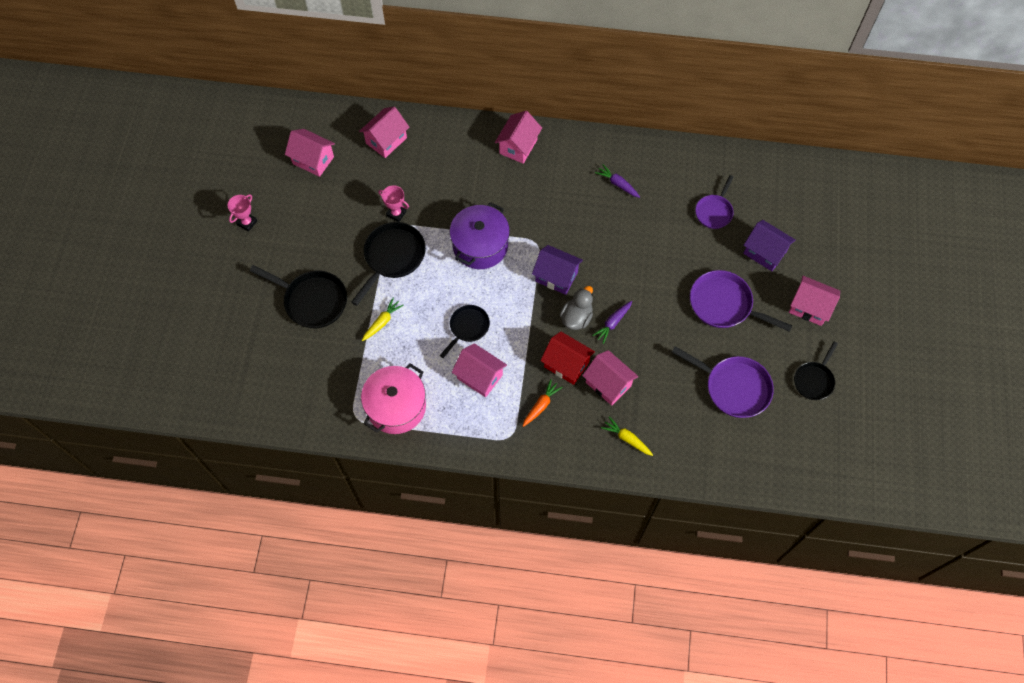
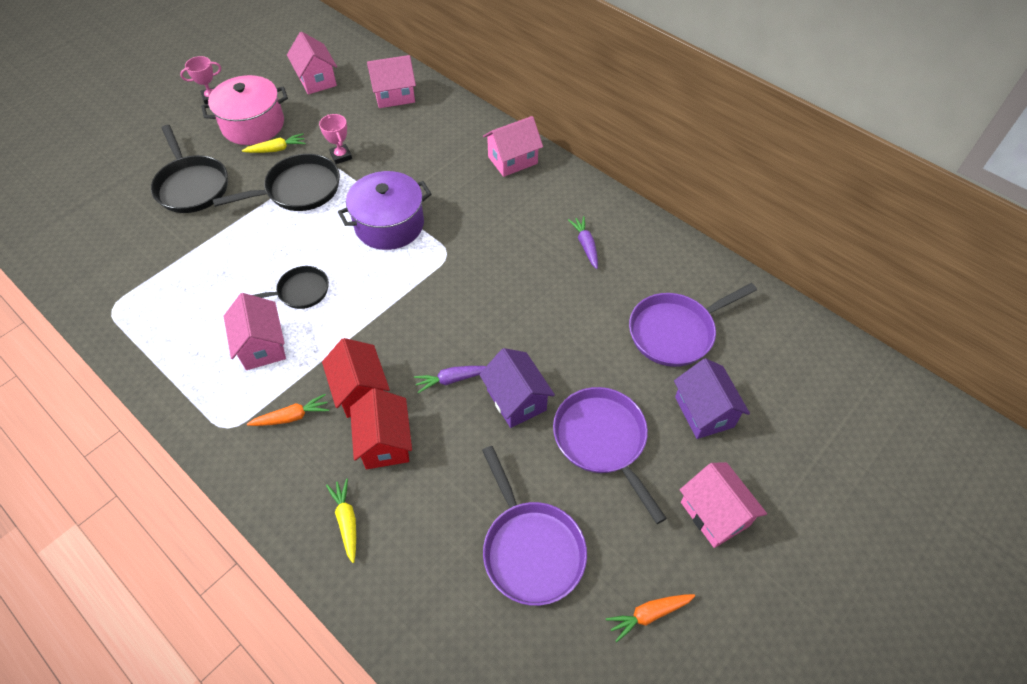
camera: 35 degrees right, 10 degrees down
pink pot [361,363,426,434] -> pink pot moved to [201,75,288,145]
yellow carrot [362,298,404,341] -> yellow carrot moved to [242,133,306,153]
purple house [532,245,583,295] -> purple house moved to [479,348,555,428]
grey duck [560,286,593,330] -> none
pink house [582,350,638,406] -> red house [350,388,412,469]
purple pan [695,175,734,229] -> purple pan [629,283,757,367], size x1.59
black pan [794,342,838,400] -> orange carrot [606,594,695,642]

